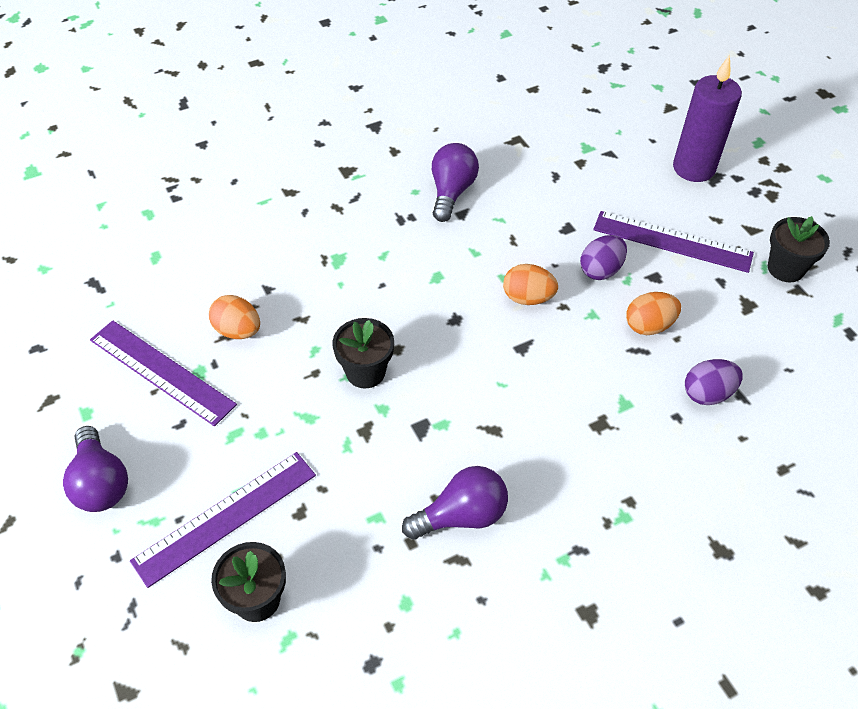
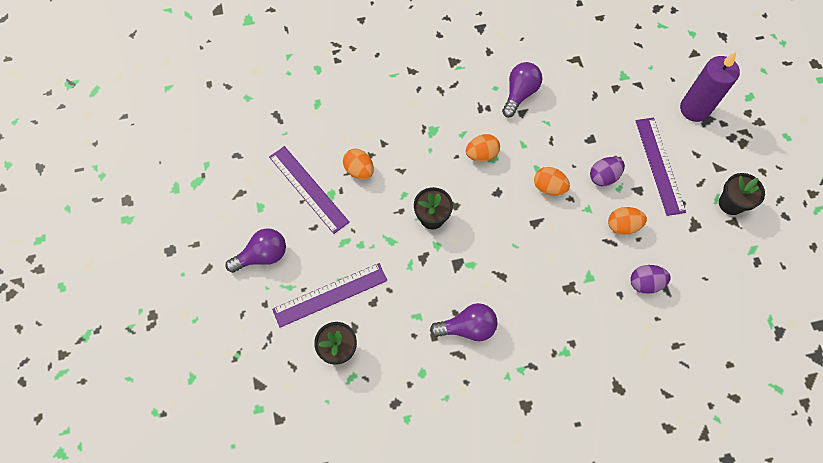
camera: 15 degrees right, 15 degrees up
purple light bulb [63,426,128,512] -> purple light bulb turned 105 degrees counterclockwise [225,228,286,273]
purple ruler [593,211,754,273] -> purple ruler turned 45 degrees clockwise [636,117,686,216]
none -> orange egg [466,134,500,162]

